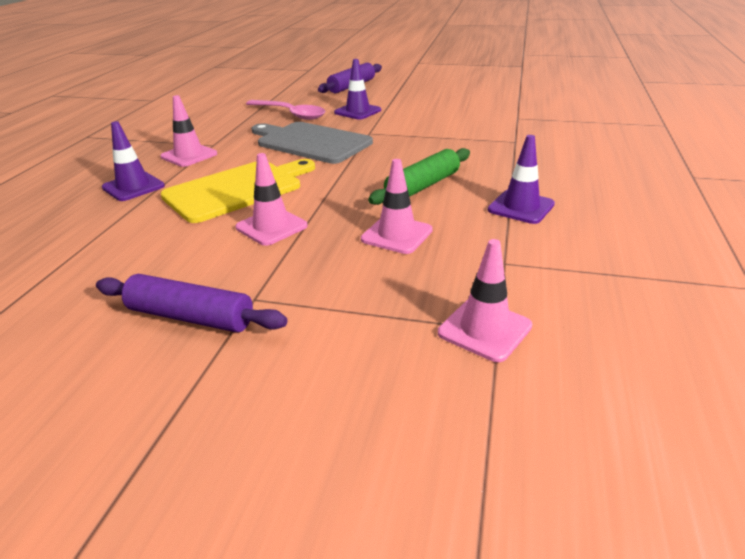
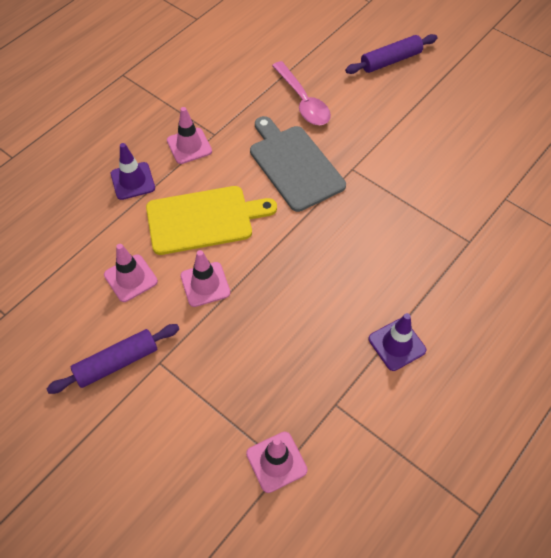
camera: 25 degrees right, 25 degrees up
purple rolling pin [96,274,287,332] -> purple rolling pin turned 75 degrees counterclockwise [46,324,179,394]
purple traffic cone [334,59,381,120] -> none
pink traffic cone [361,159,433,254] -> pink traffic cone moved to [104,244,158,302]
green rolling pin [368,148,470,205] -> none

